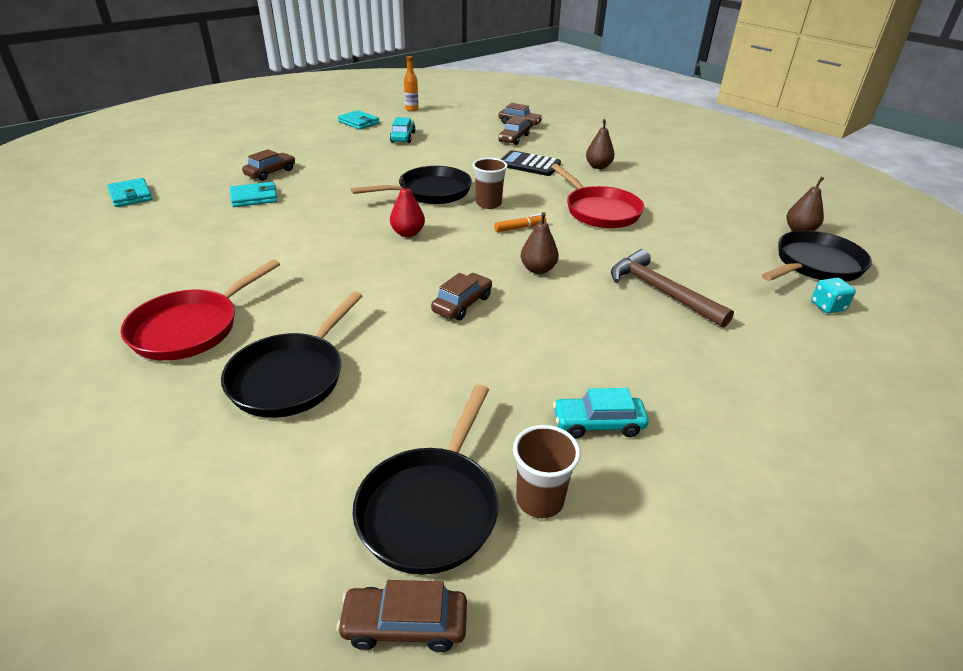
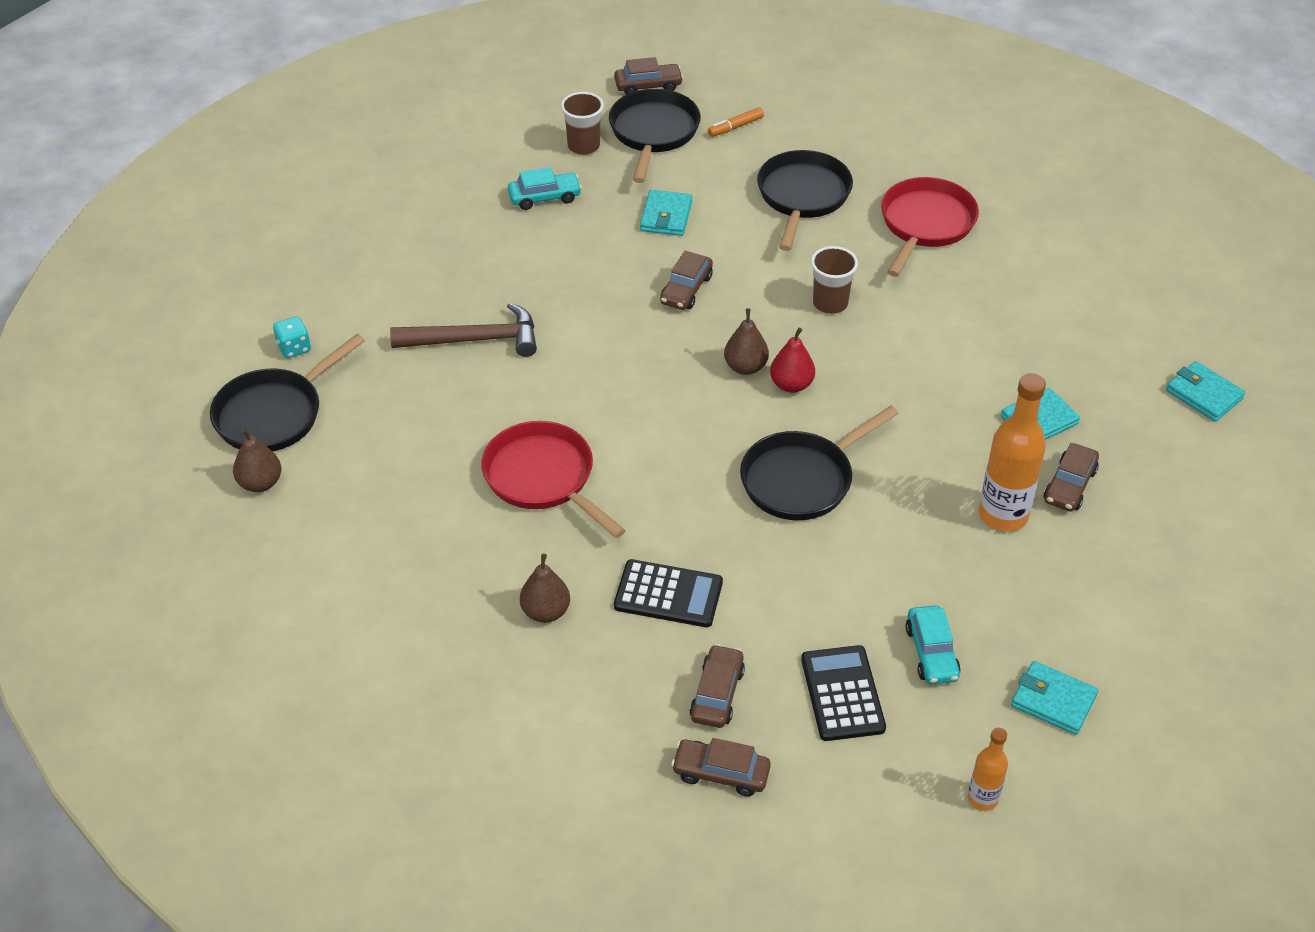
camera: 170 degrees right, 10 degrees up
brown cup [472,158,508,209] -> brown cup moved to [811,246,858,314]
orange marker [494,214,546,232] -> orange marker moved to [708,107,764,137]
brown pear [521,212,559,274] -> brown pear moved to [724,308,769,375]
brown hammer [611,249,734,328] -> brown hammer turned 45 degrees counterclockwise [390,303,537,357]
none -> turquoise wallet [640,190,692,236]
none -> black calculator [801,645,886,741]
none -> orange bottle [979,373,1046,532]

